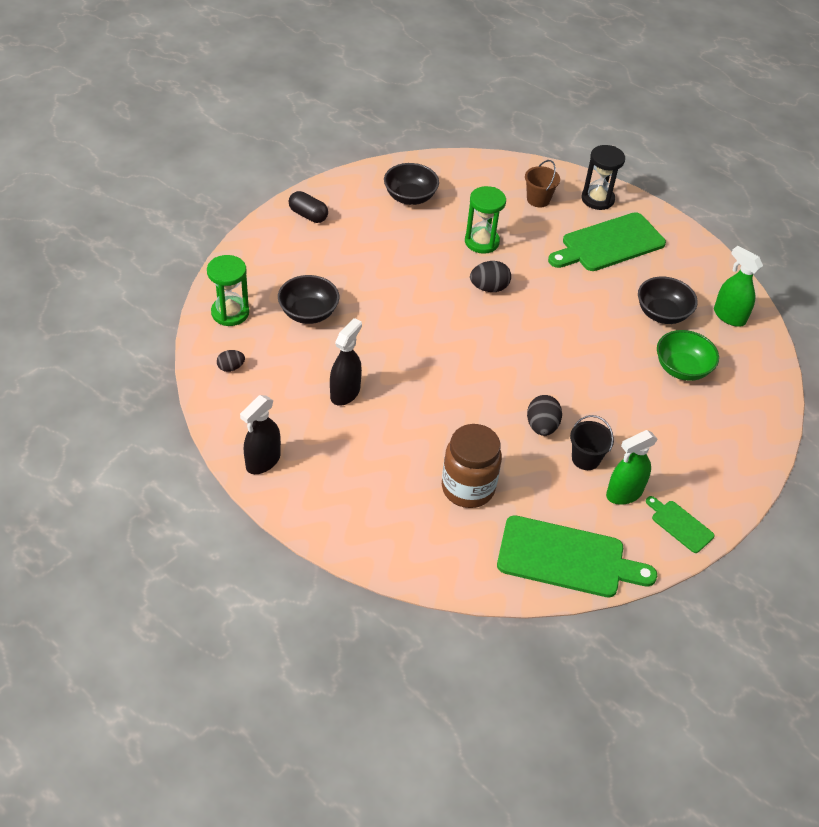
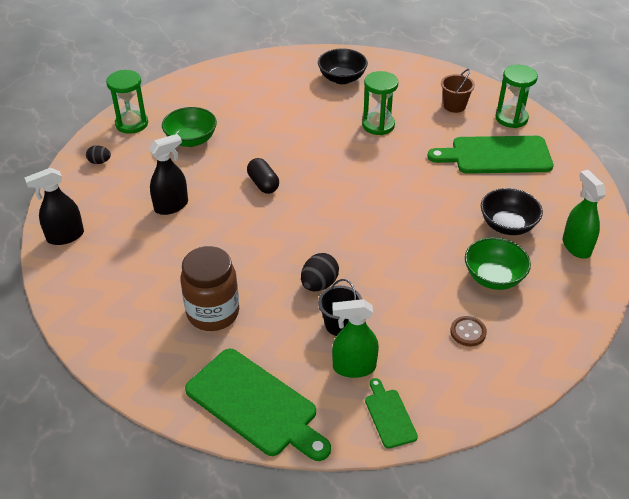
camera: 30 degrees right, 5 degrees down
black bowl [278,275,339,324] -> green bowl [162,107,217,147]
black capsule [289,191,328,223] -> black capsule moved to [247,158,279,194]
black egg [470,261,511,292] -> none
black hourglass [582,145,625,210] -> green hourglass [496,65,538,128]
none -> brown button [450,316,487,347]

